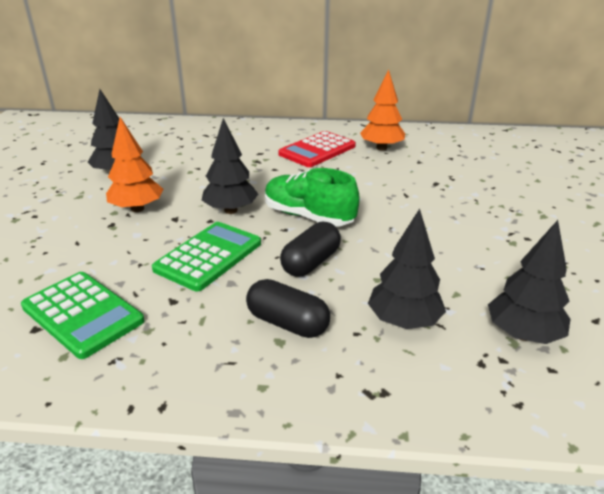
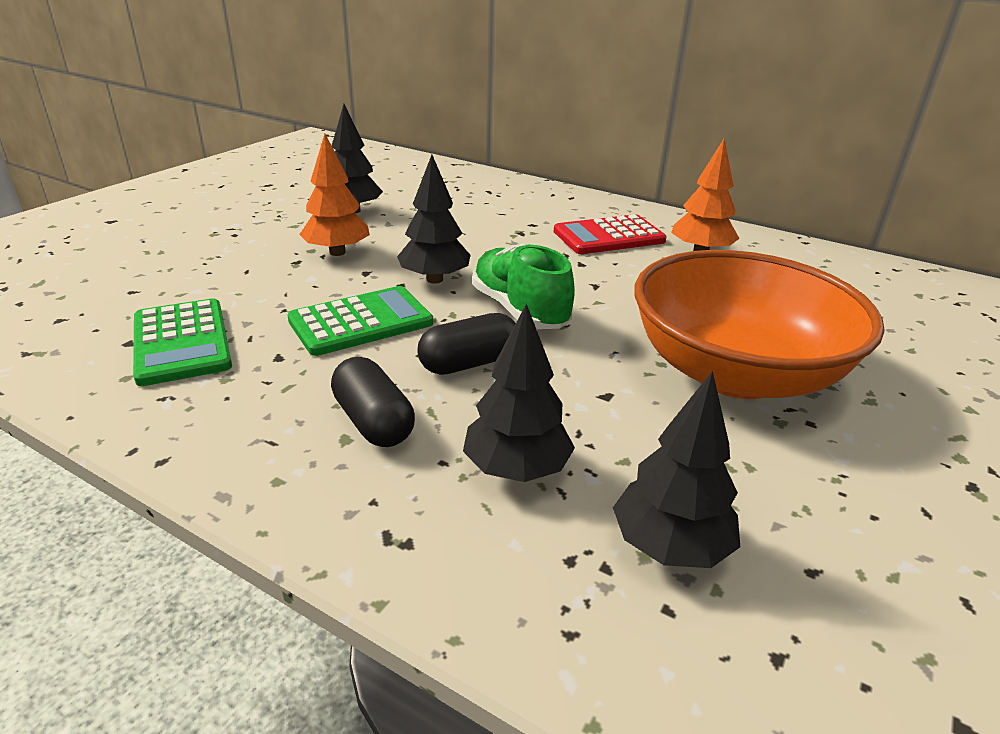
camera: 25 degrees right, 0 degrees up
none -> orange bowl [634,250,884,399]

